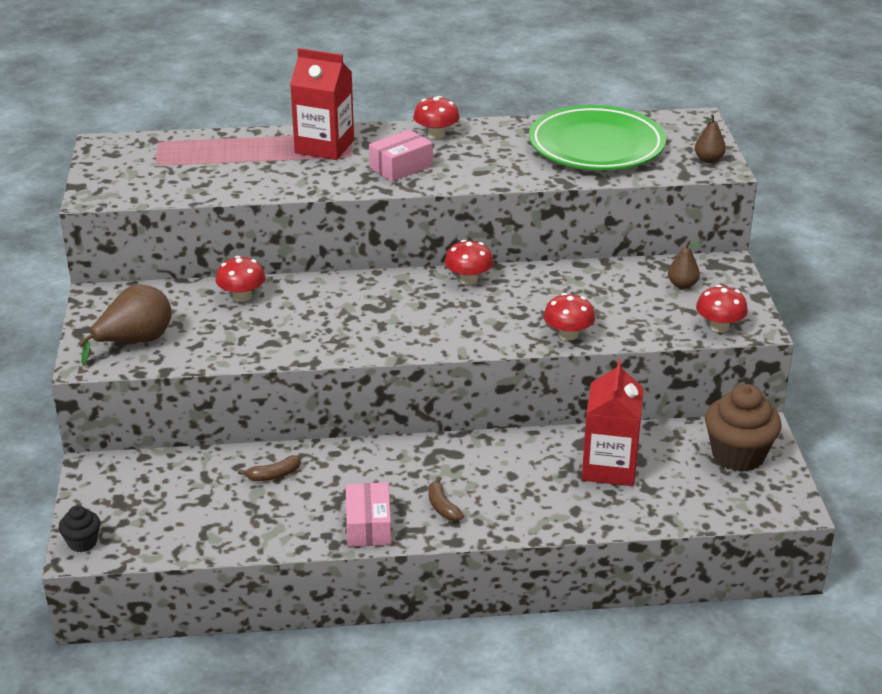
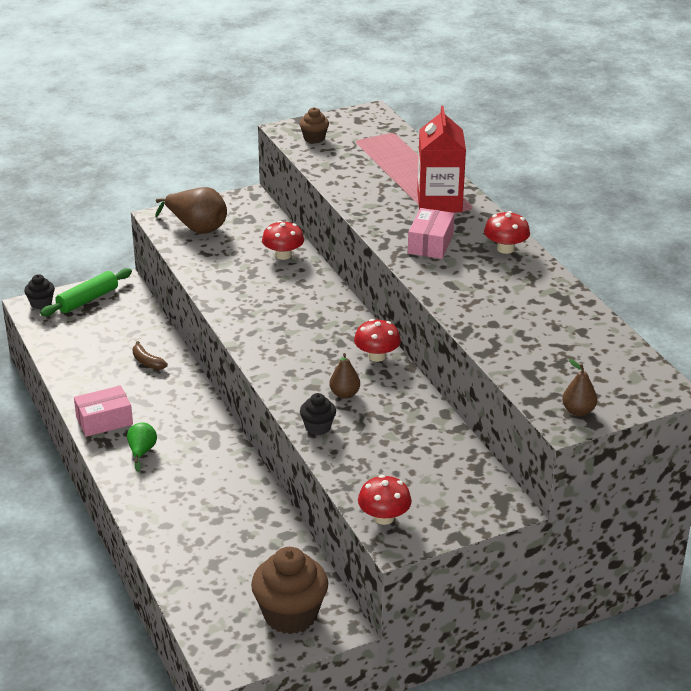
camera: 70 degrees right, 0 degrees up
pink box [369,129,433,182] -> pink box turned 75 degrees clockwise [408,208,455,259]
brown banana [428,476,464,521] -> green pear [127,423,157,472]
green plate [529,105,666,170] -> none
red mushroom [544,293,595,341] -> black cupcake [300,393,336,435]
red carton [582,359,644,486] -> none
brown pear [668,240,701,289] -> brown pear moved to [329,353,360,399]
none -> green rolling pin [40,268,132,316]
none -> brown cupcake [299,107,329,143]

